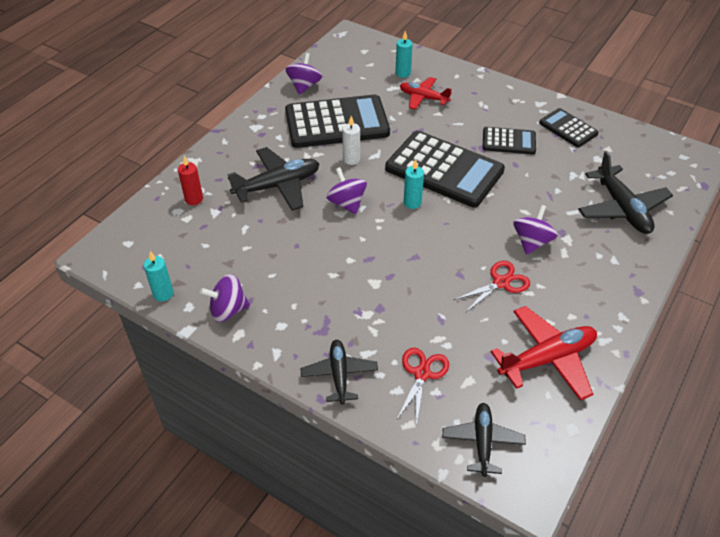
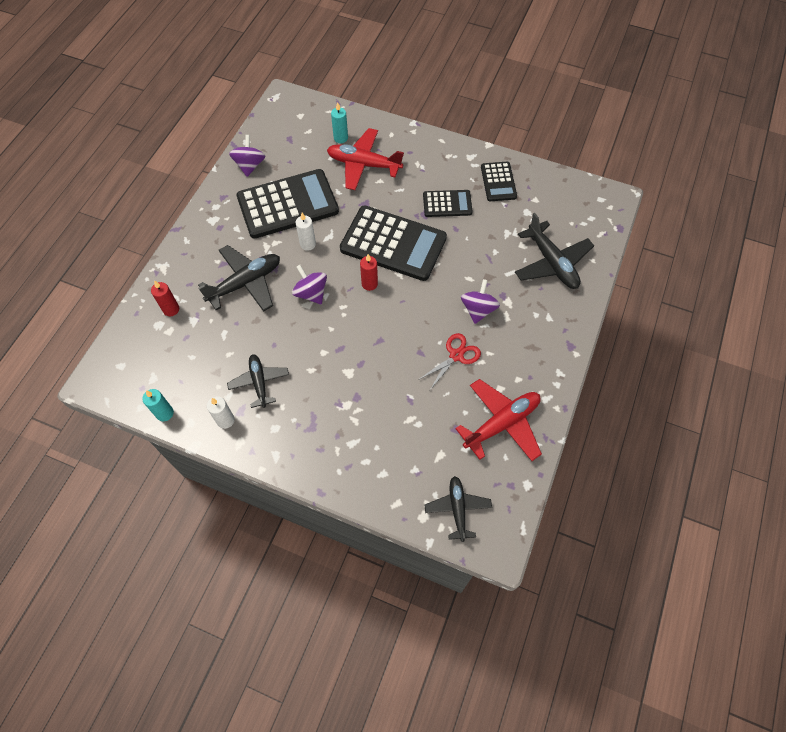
camera: 10 degrees left, 15 degrees up
purple spinning top [200,274,250,322] -> white candle [207,396,235,429]
black plane [300,340,378,405] -> black plane moved to [227,354,289,408]
red scissors [396,348,449,427] -> none
red plane [400,77,452,110] -> red plane [327,128,404,190], size x1.55
turquoise candle [403,159,424,209] -> red candle [360,254,378,291]
black calculator [539,108,599,147] -> black calculator turned 135 degrees counterclockwise [481,162,517,201]

